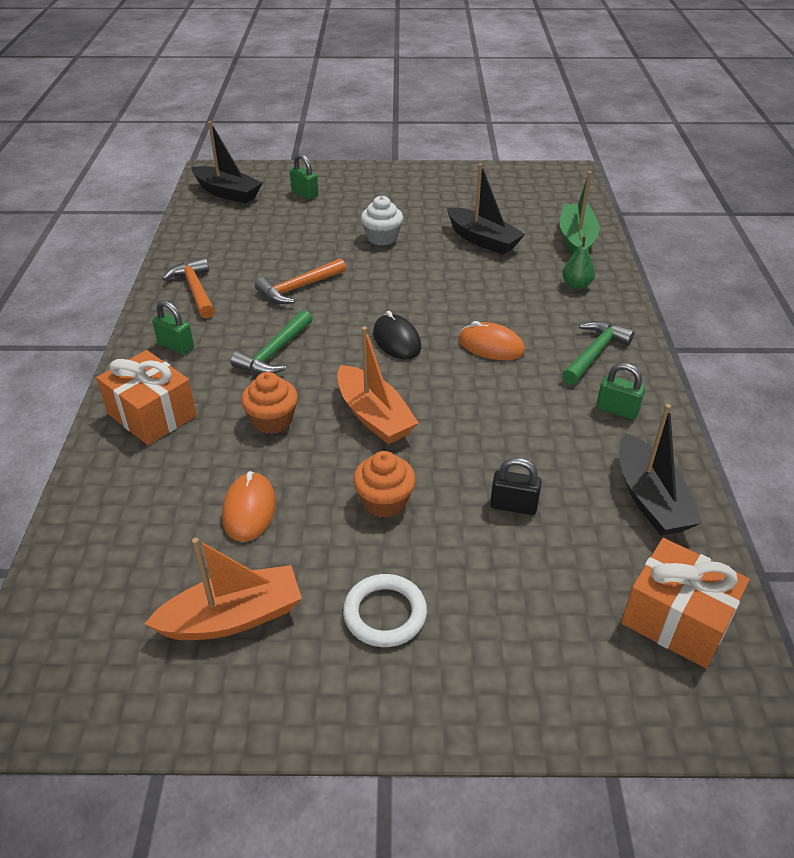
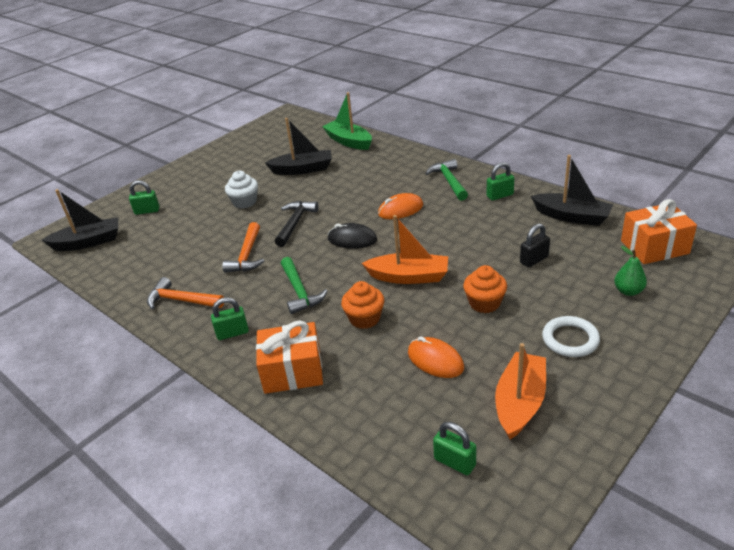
camera: 45 degrees left, 5 degrees down
green pear [562,230,595,289] -> green pear moved to [614,246,647,296]
none -> black hammer [275,201,319,247]
none -> green padlock [433,422,476,475]

